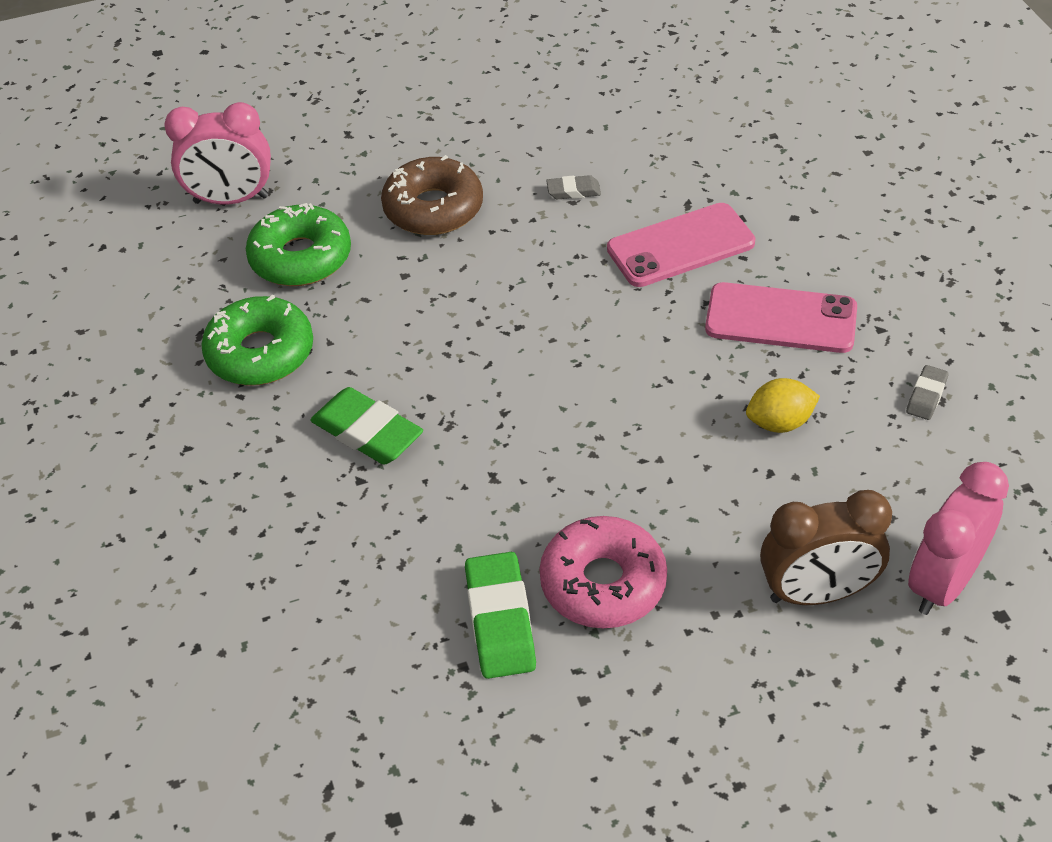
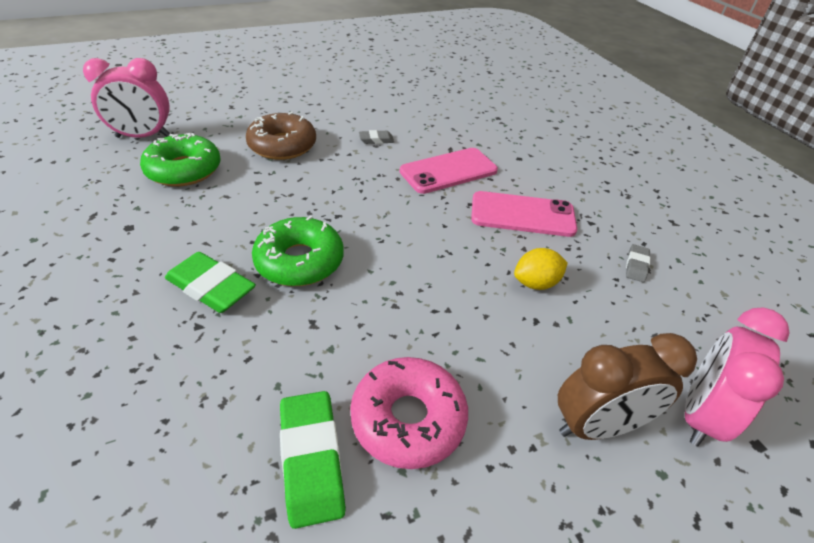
camera: 10 degrees left, 5 degrees down
green donut [201,295,313,386] -> green donut moved to [252,216,344,286]

